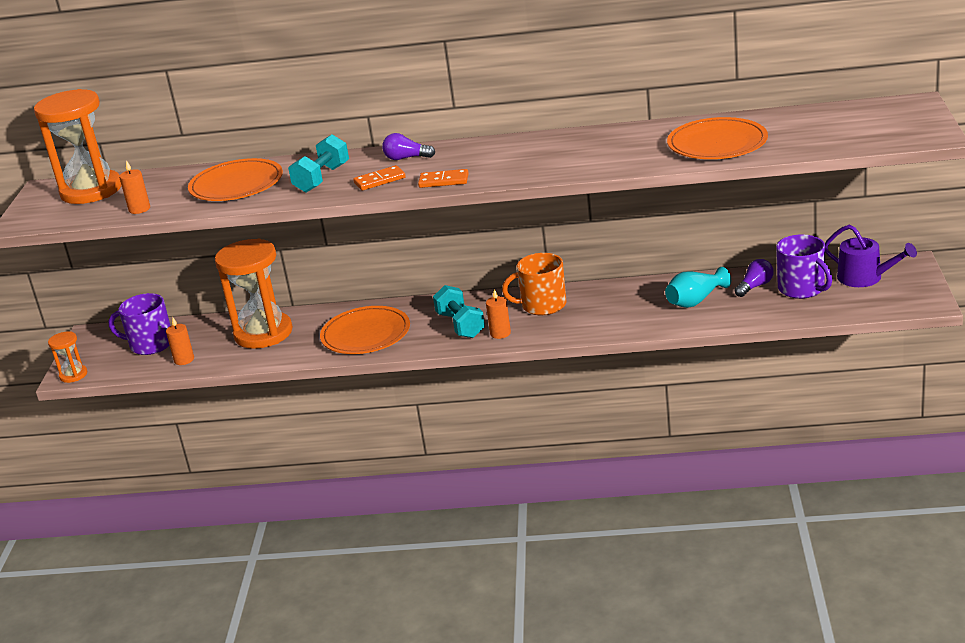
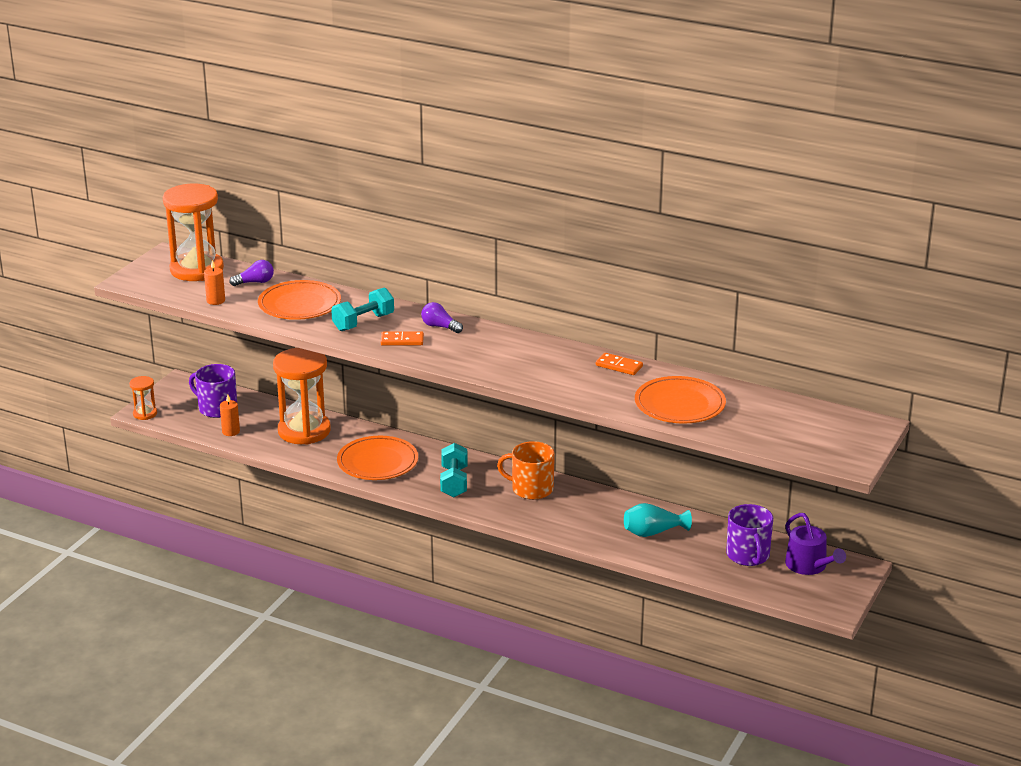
camera: 20 degrees right, 0 degrees up
orange domino [418,169,469,188] -> orange domino moved to [596,353,643,375]
orange candle [486,289,511,339] -> none
purple light bulb [735,259,774,297] -> purple light bulb moved to [229,260,274,286]

